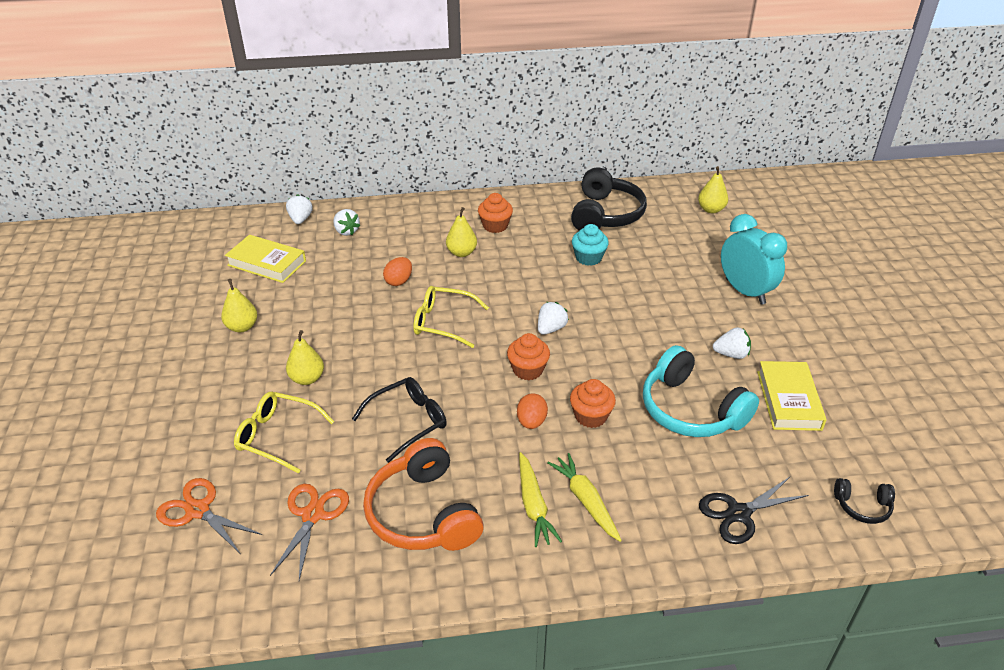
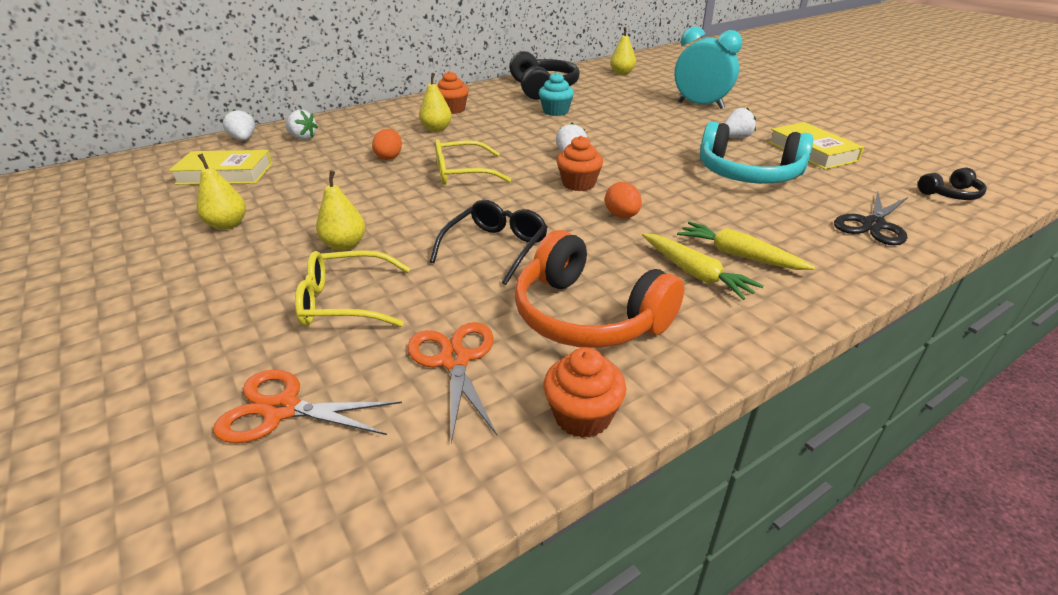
camera: 25 degrees left, 5 degrees down
orange cupcake [570,379,616,428] -> orange cupcake moved to [543,347,626,438]

